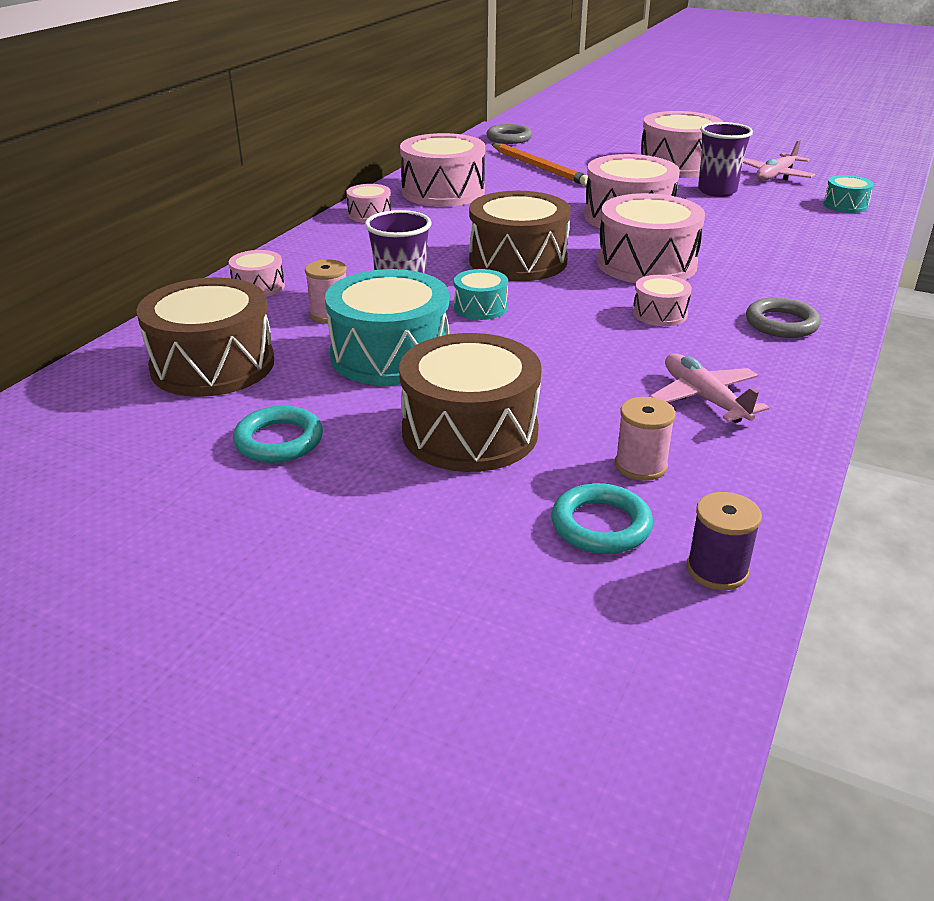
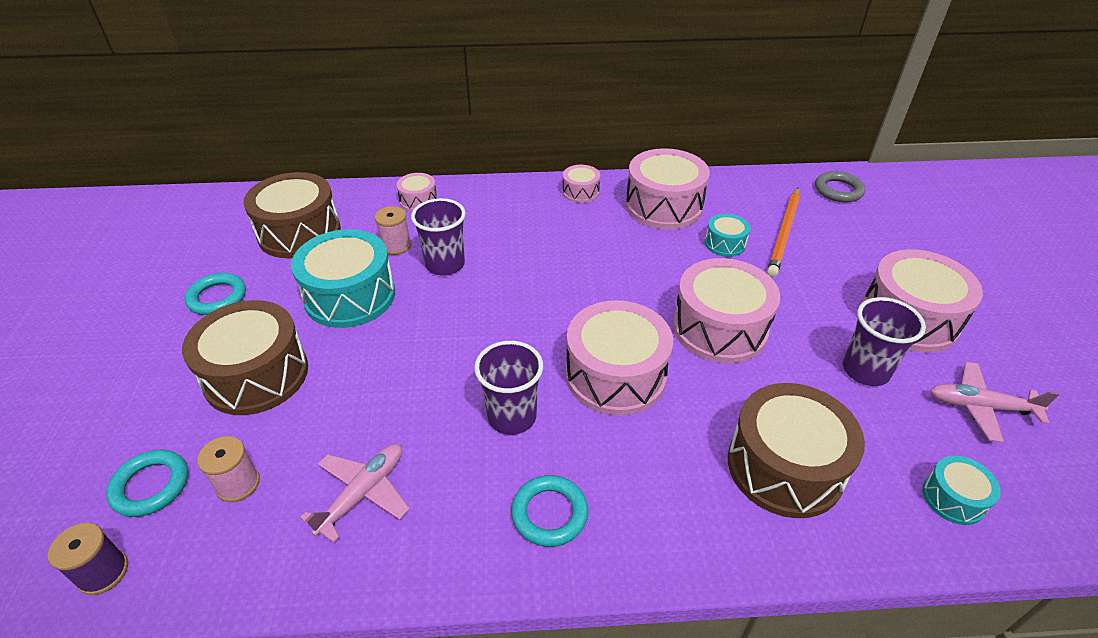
camera: 60 degrees right, 10 degrees up
turquoise drum [454,269,508,320] -> turquoise drum moved to [705,214,750,257]
brown drum [469,191,571,281] -> brown drum moved to [728,383,865,518]
pink drum [633,275,692,326] -> purple cup [474,341,543,435]
grey ring [746,297,821,338] -> turquoise ring [511,475,588,547]

